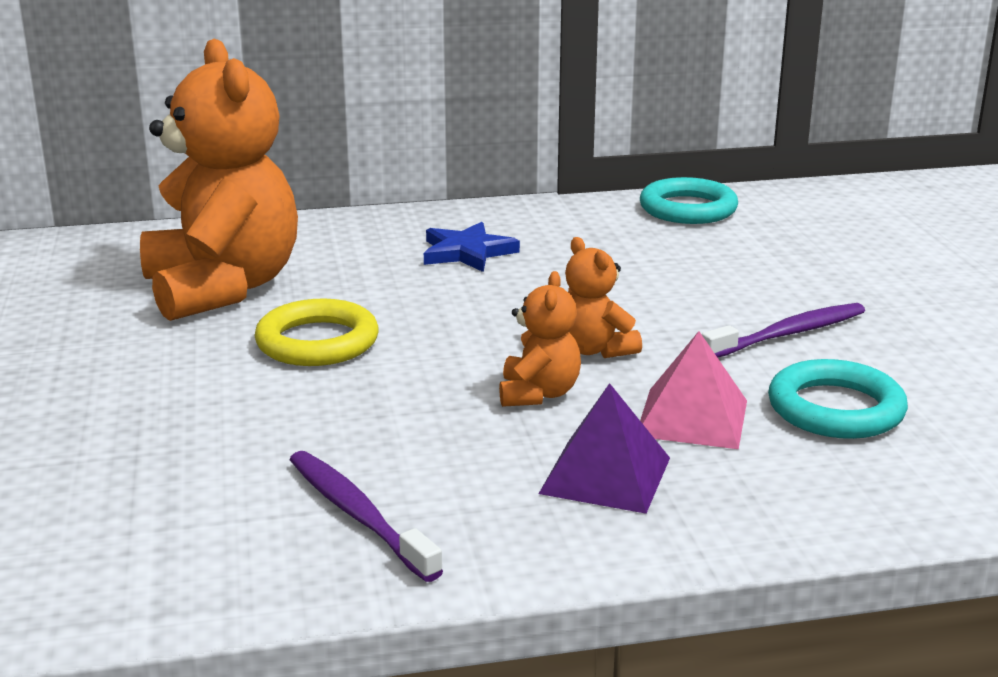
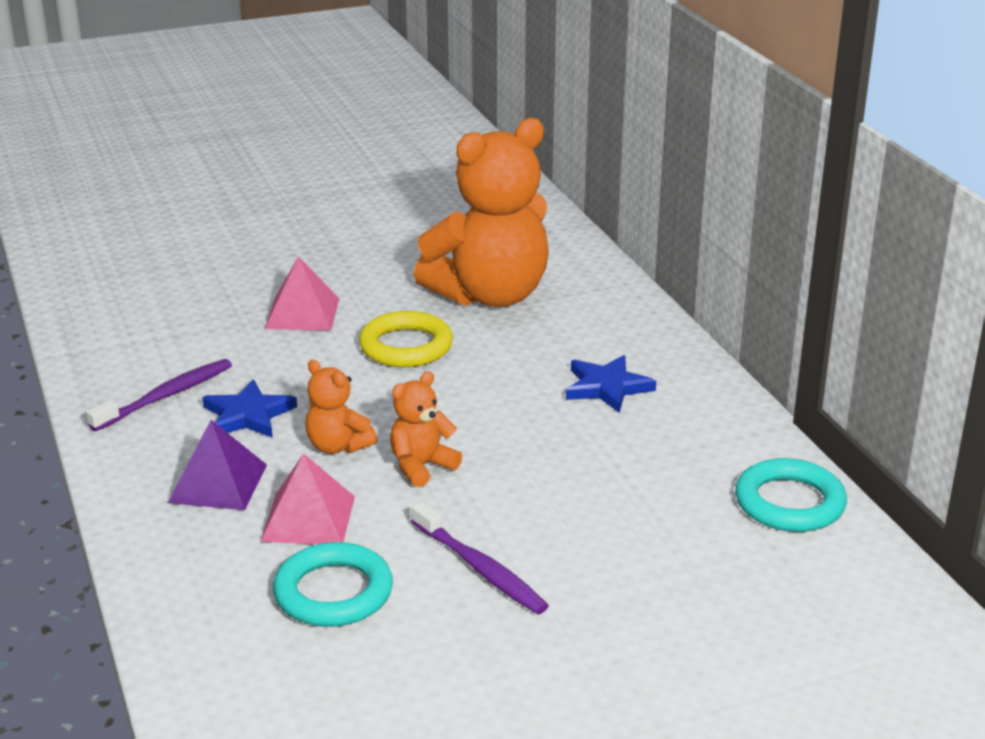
camera: 80 degrees right, 5 degrees up
orange teddy bear [499,271,581,407] -> orange teddy bear turned 45 degrees clockwise [306,360,377,454]
none -> blue star [202,379,297,438]
none -> pink pyramid [265,256,339,330]

